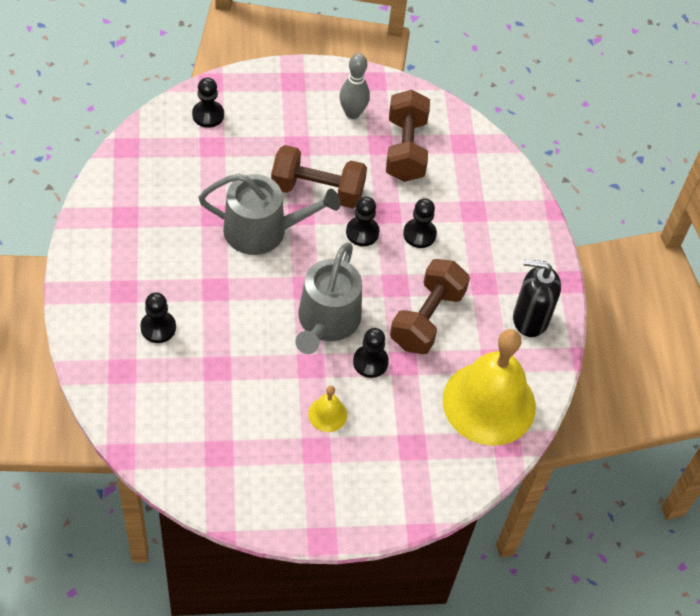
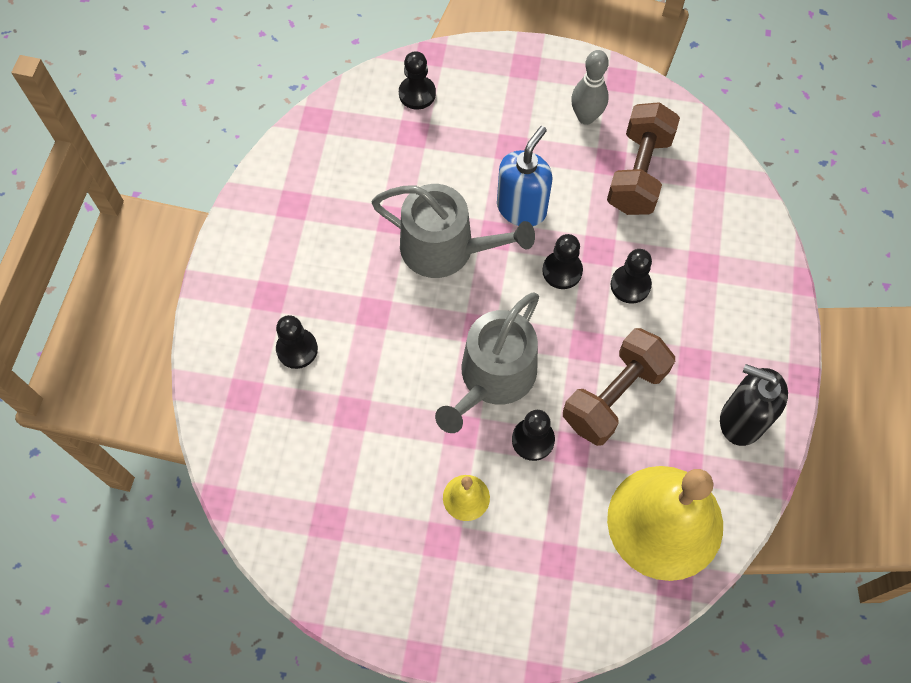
camera: 20 degrees right, 10 degrees up
brown dumbbell [271,145,367,208] -> blue soap dispenser [497,126,553,226]

